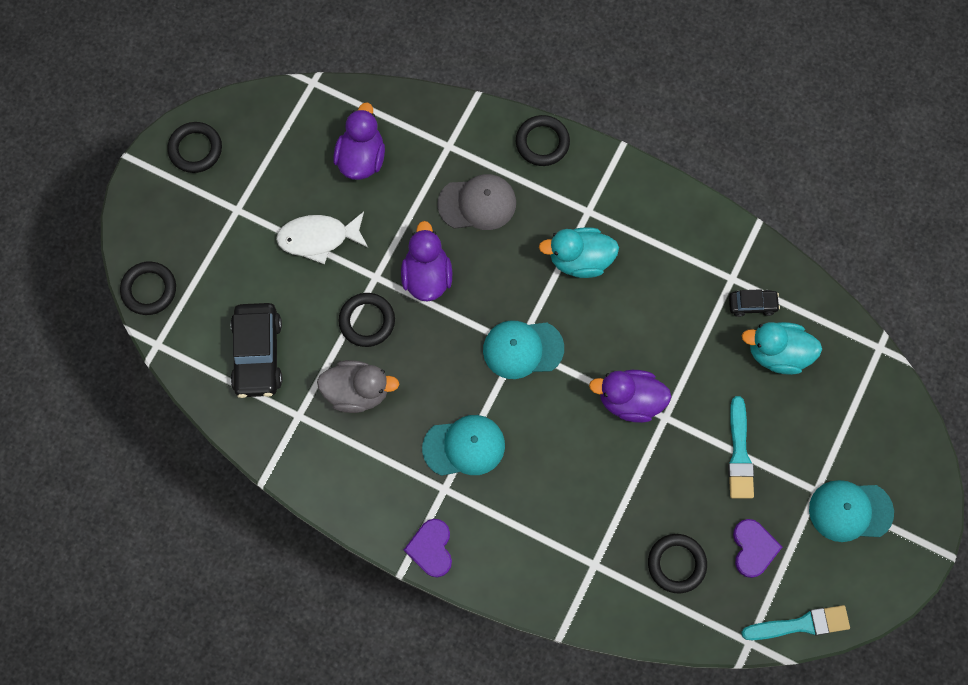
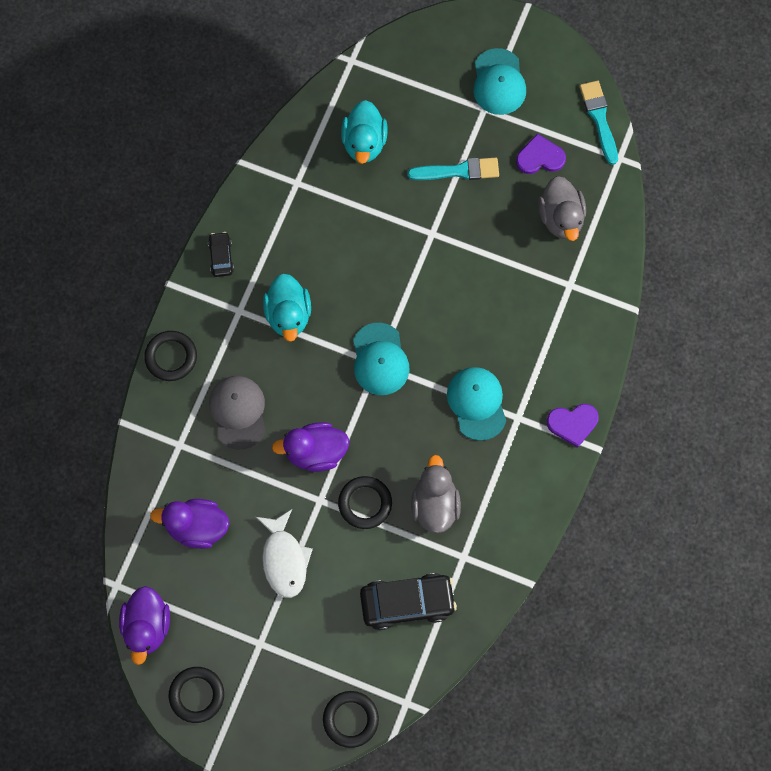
camera: 95 degrees left, 0 degrees up
purple duck [589,370,671,423] -> purple duck moved to [119,586,170,665]
black ring [648,534,707,594] -> grey duck [538,176,586,241]
black car [729,289,780,317] -> black car moved to [208,232,234,277]

